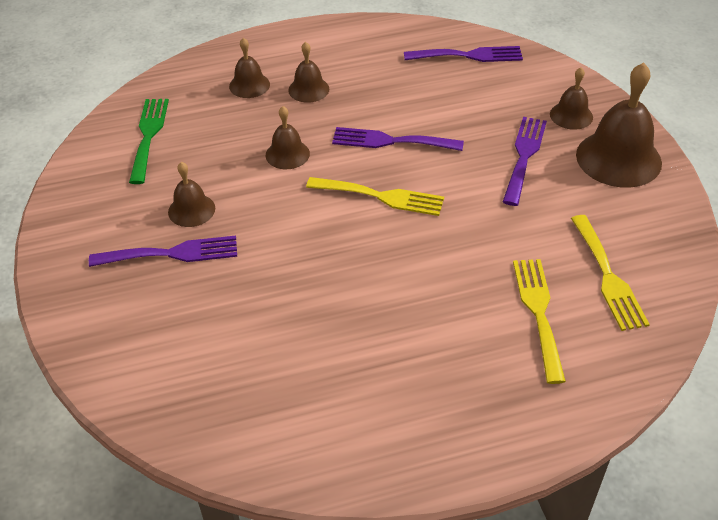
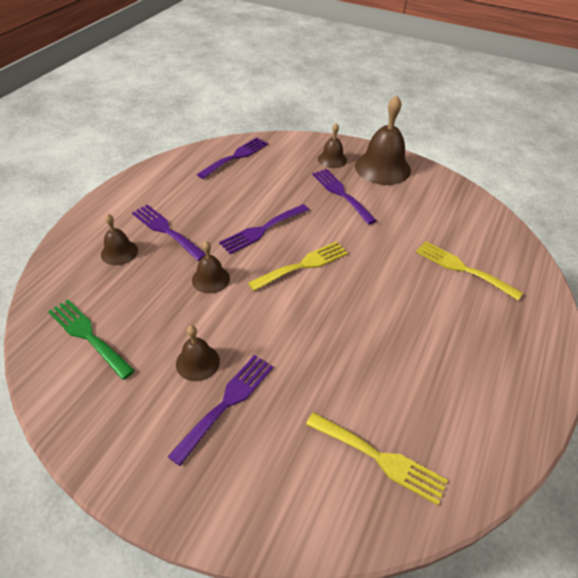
camera: 50 degrees left, 0 degrees up
brown bell [288,42,329,103] -> purple fork [132,205,206,261]
yellow fork [571,215,650,331] -> yellow fork moved to [306,412,448,505]

